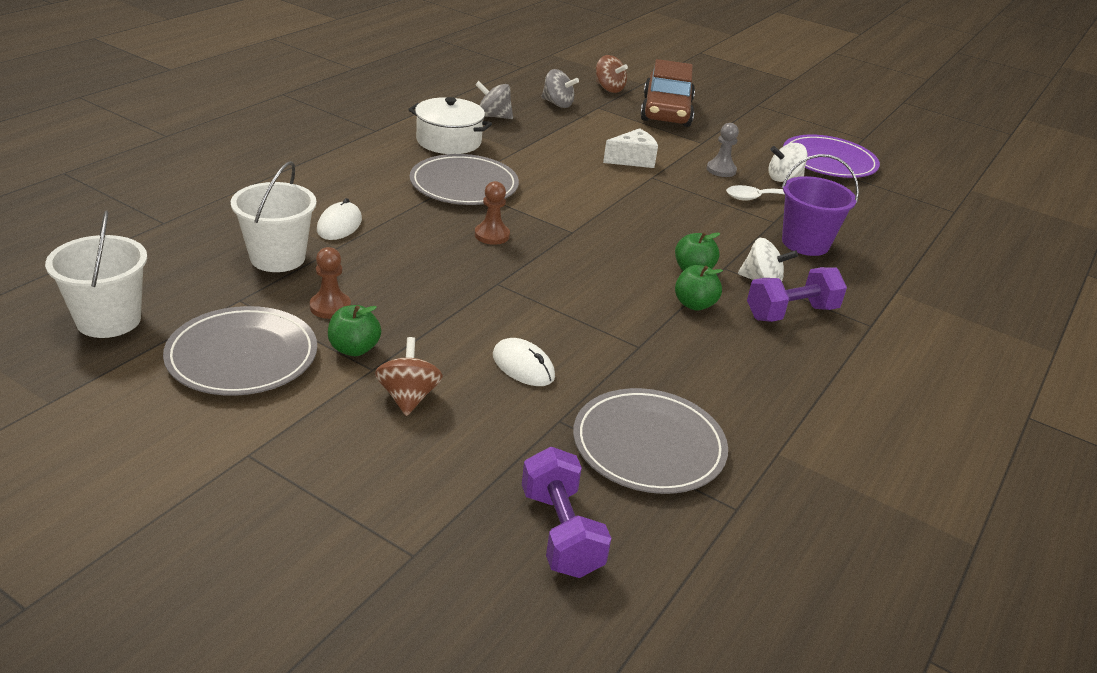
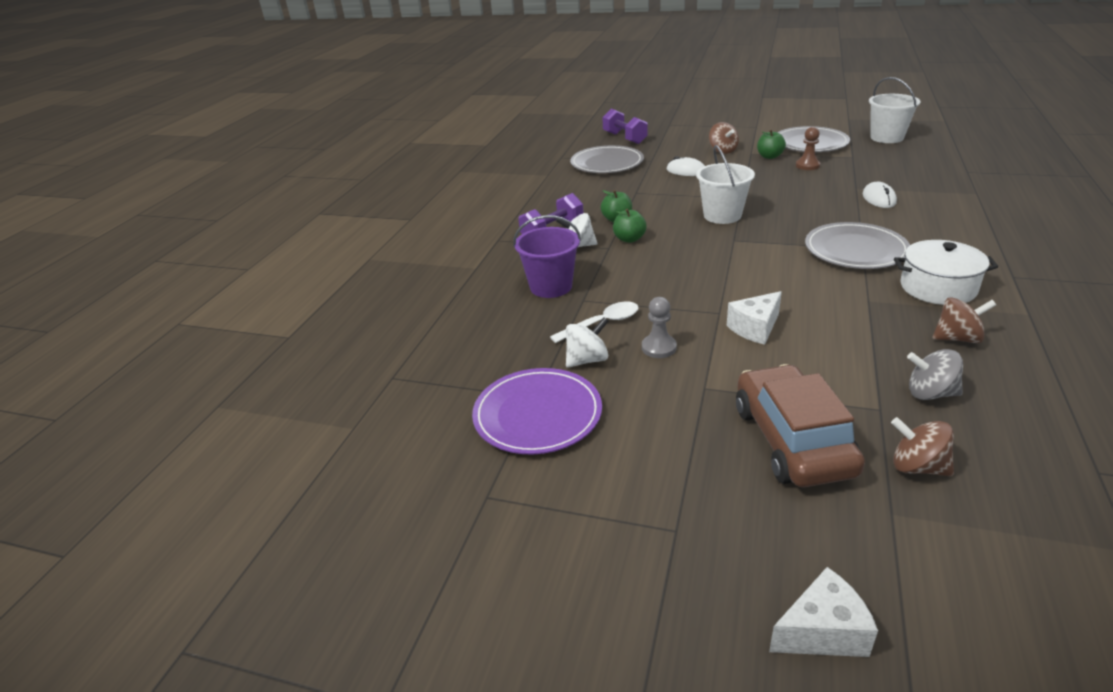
camera: 170 degrees right, 0 degrees up
white bucket [231,161,317,272] -> white bucket moved to [696,145,755,224]
grey spinning top [475,81,513,119] -> brown spinning top [933,297,996,343]
brown pawn [475,181,510,245] -> none
none -> white cheese [769,567,878,657]

